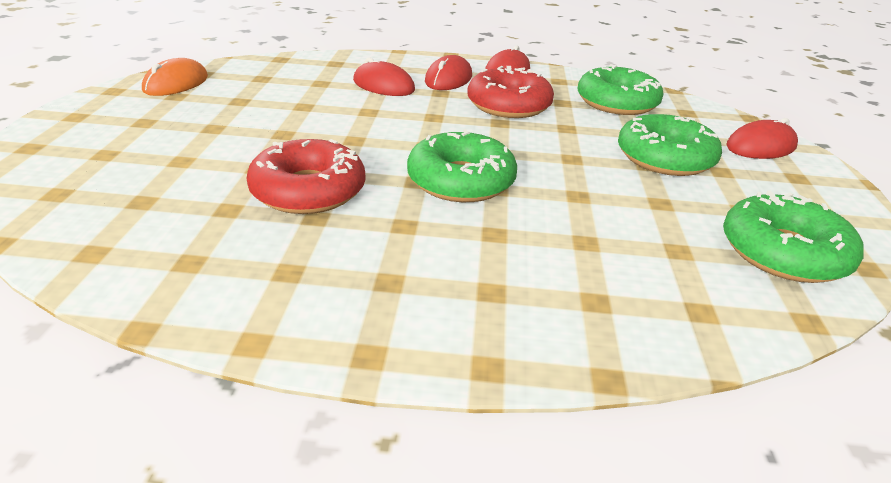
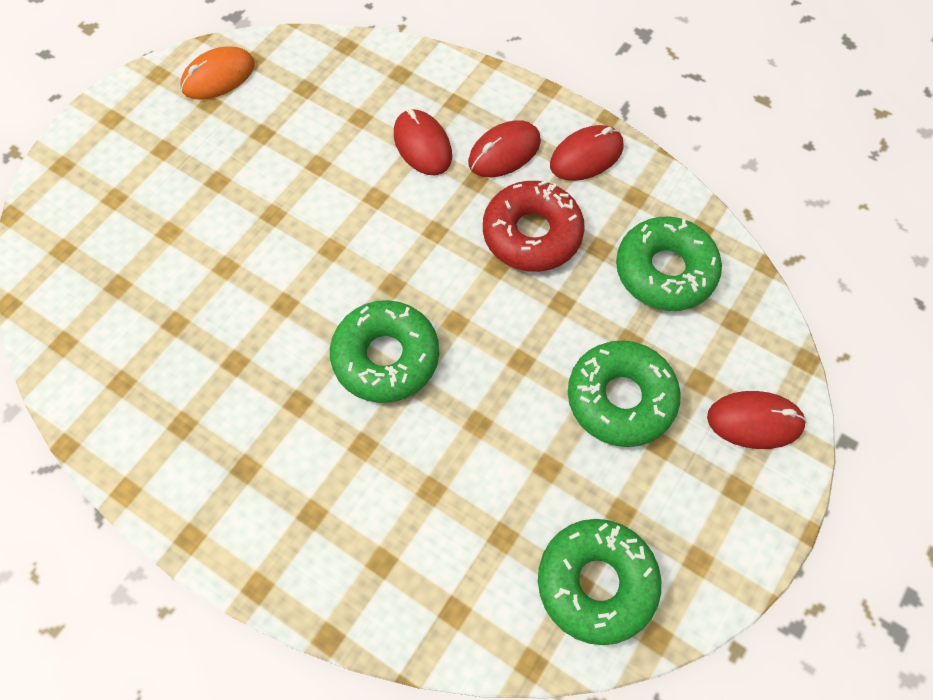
camera: 30 degrees right, 30 degrees up
red donut [246,139,365,214] -> none

